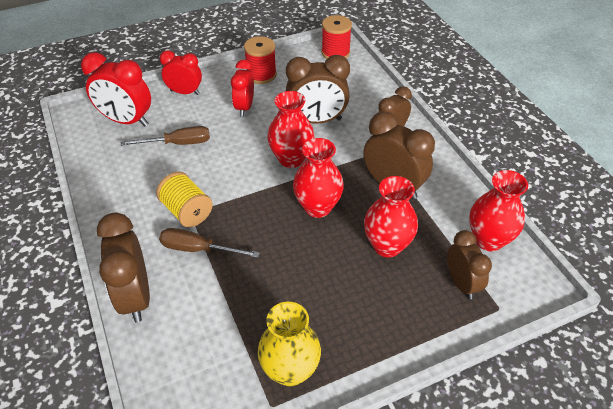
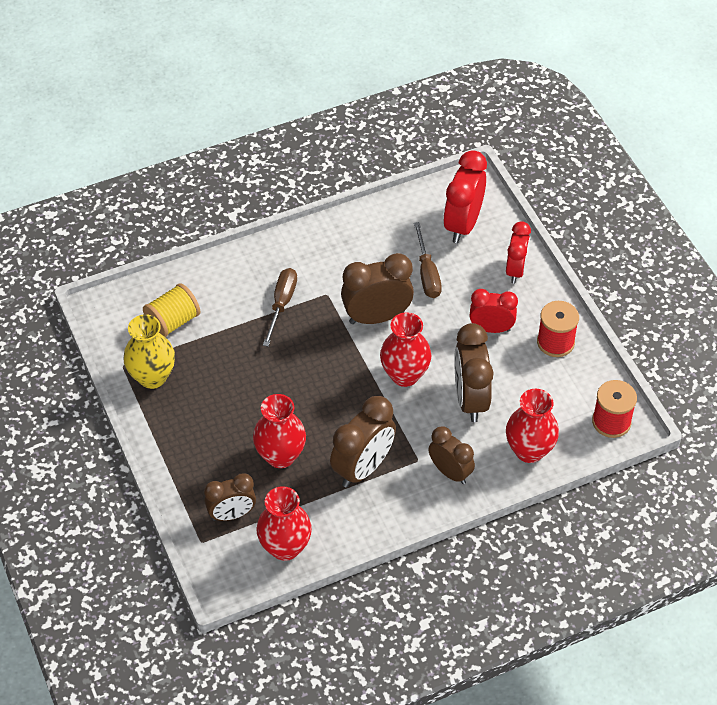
camera: 90 degrees right, 5 degrees up
brown clock [97,213,150,322] -> brown clock moved to [341,253,414,324]
yellow spool [156,172,213,227] -> yellow spool moved to [143,283,200,337]
red vase [293,138,344,218] -> red vase moved to [506,389,559,463]

